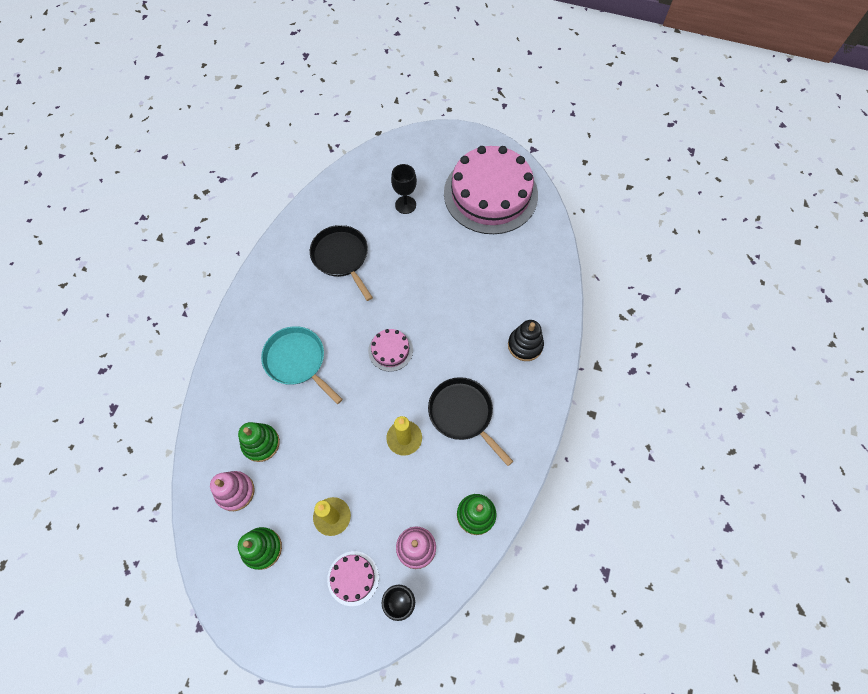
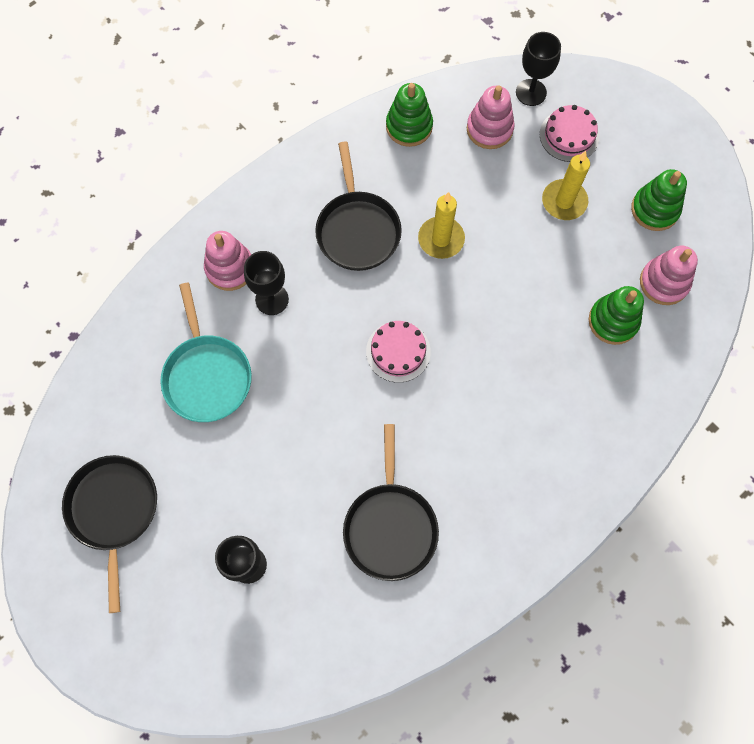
camera: 150 degrees left, 5 degrees up
turquoise pan [261,326,343,404] -> turquoise pan moved to [160,283,252,422]
pink cake [444,146,538,234] -> black pan [62,455,157,613]
black stacking toy [508,320,544,361] -> pink stacking toy [204,231,251,291]
none -> black goblet [244,251,289,315]

